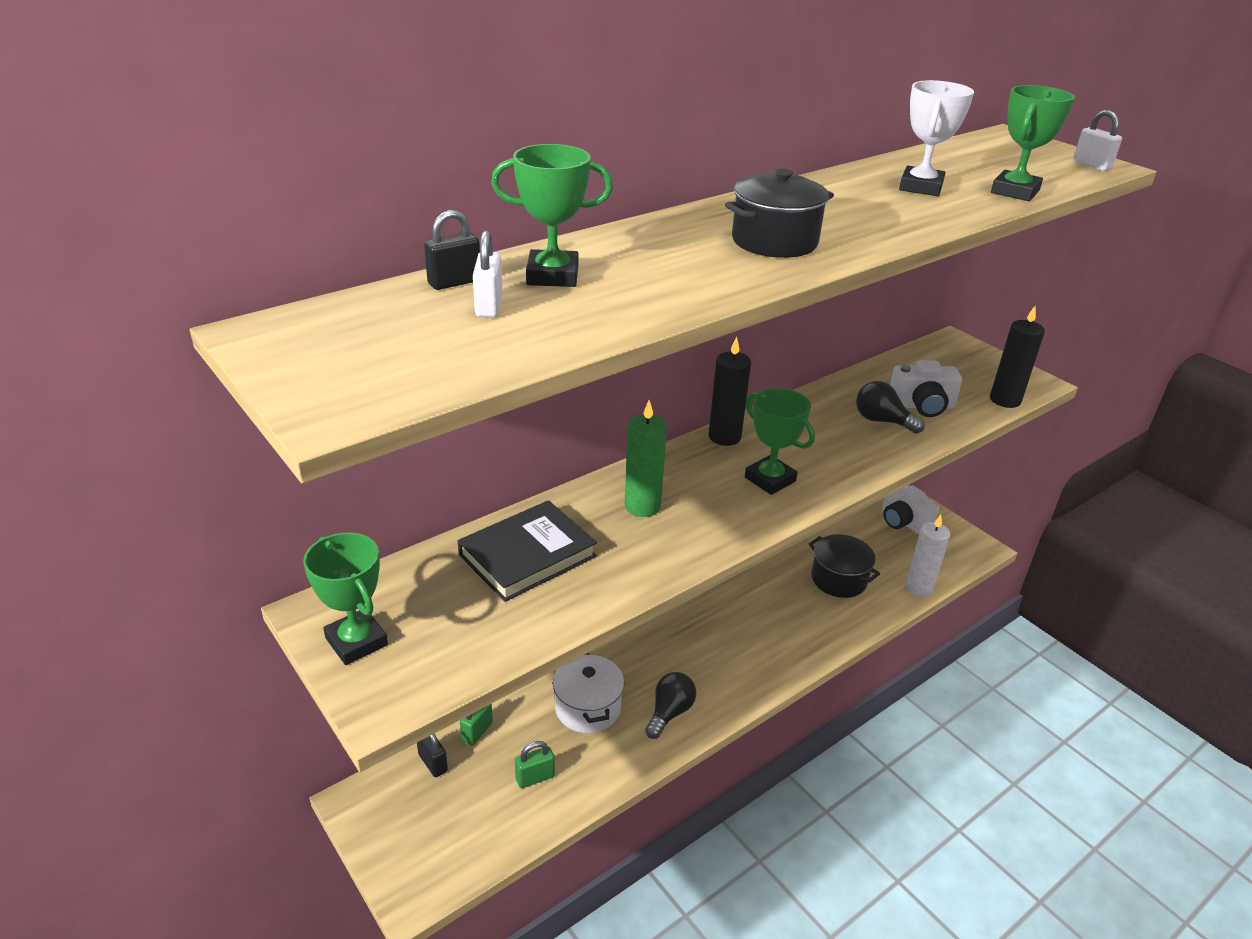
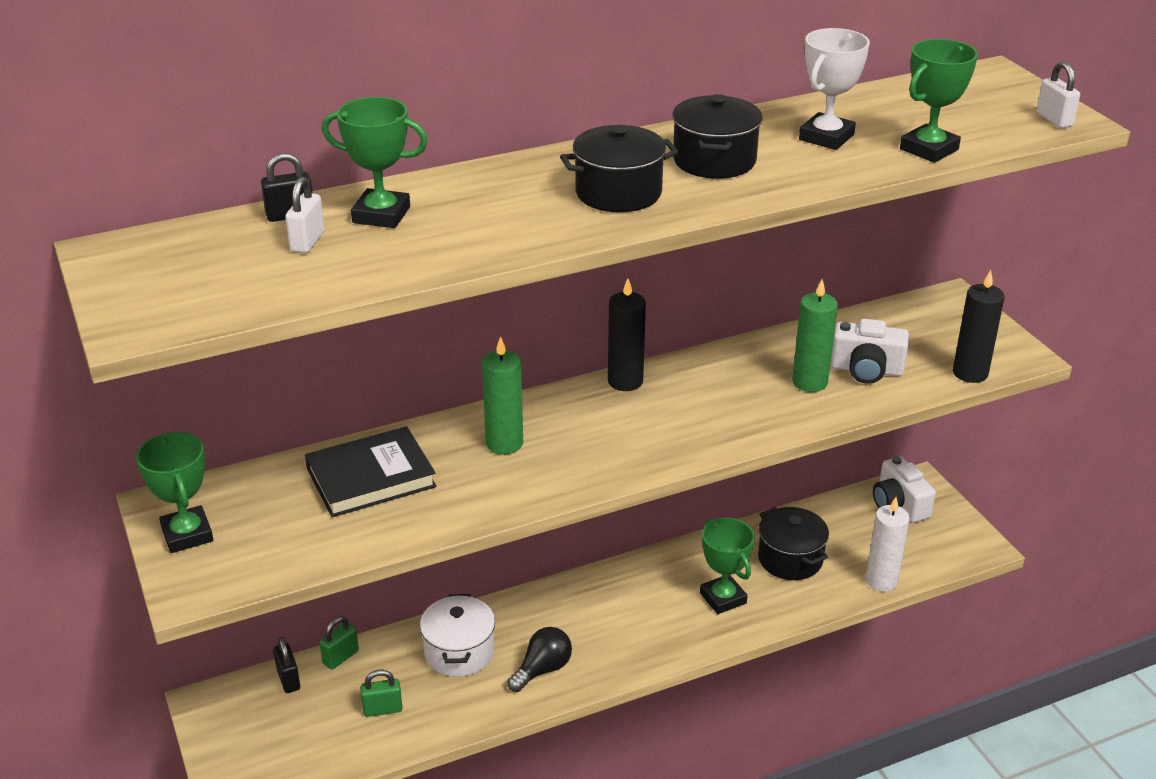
camera: 15 degrees right, 0 degrees up
green trophy [745,388,815,495] -> green trophy moved to [700,518,755,614]
black light bulb [856,381,925,434] -> green candle [792,279,838,392]
none -> black pot [672,94,763,179]

